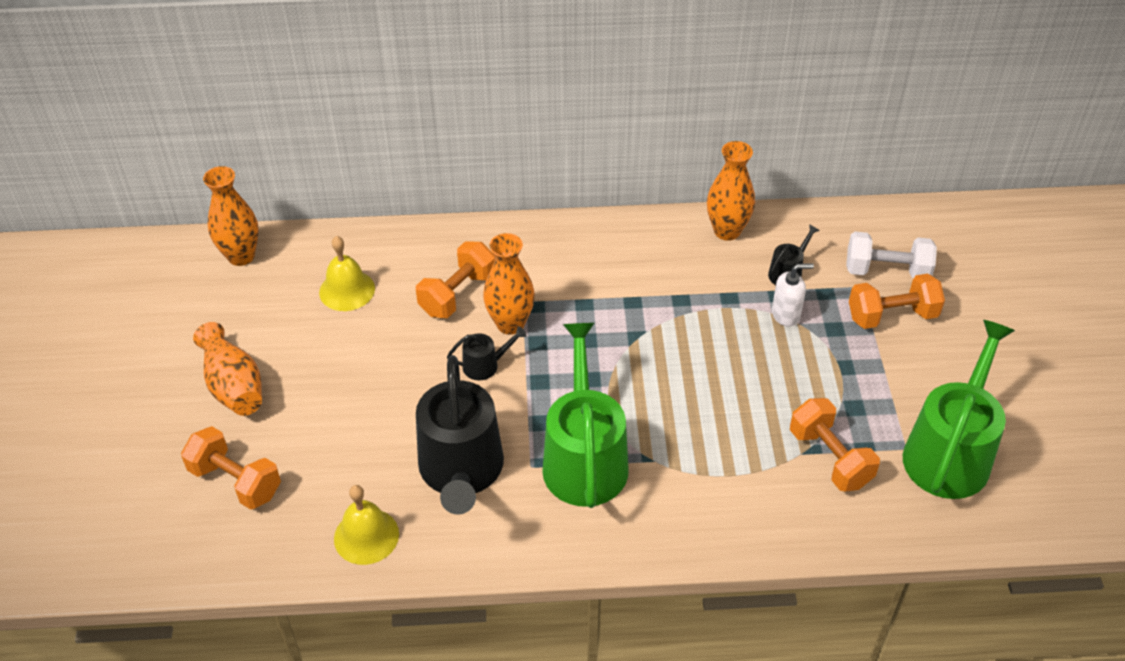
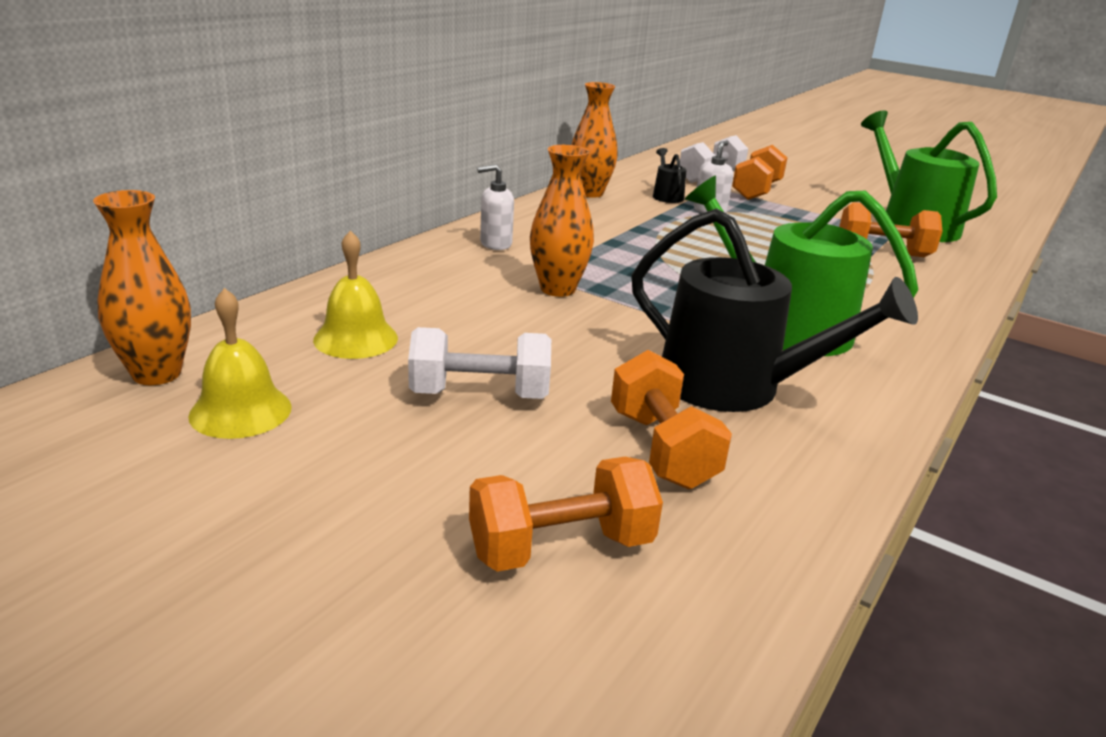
camera: 55 degrees left, 20 degrees down
orange vase [193,322,262,416] -> none
yellow bell [334,485,399,565] -> yellow bell moved to [188,288,292,439]
orange dumbbell [416,241,495,318] -> orange dumbbell moved to [611,350,732,489]
black watering can [447,326,526,380] -> none
none -> white dumbbell [408,327,551,399]
none -> white soap dispenser [477,164,514,250]

